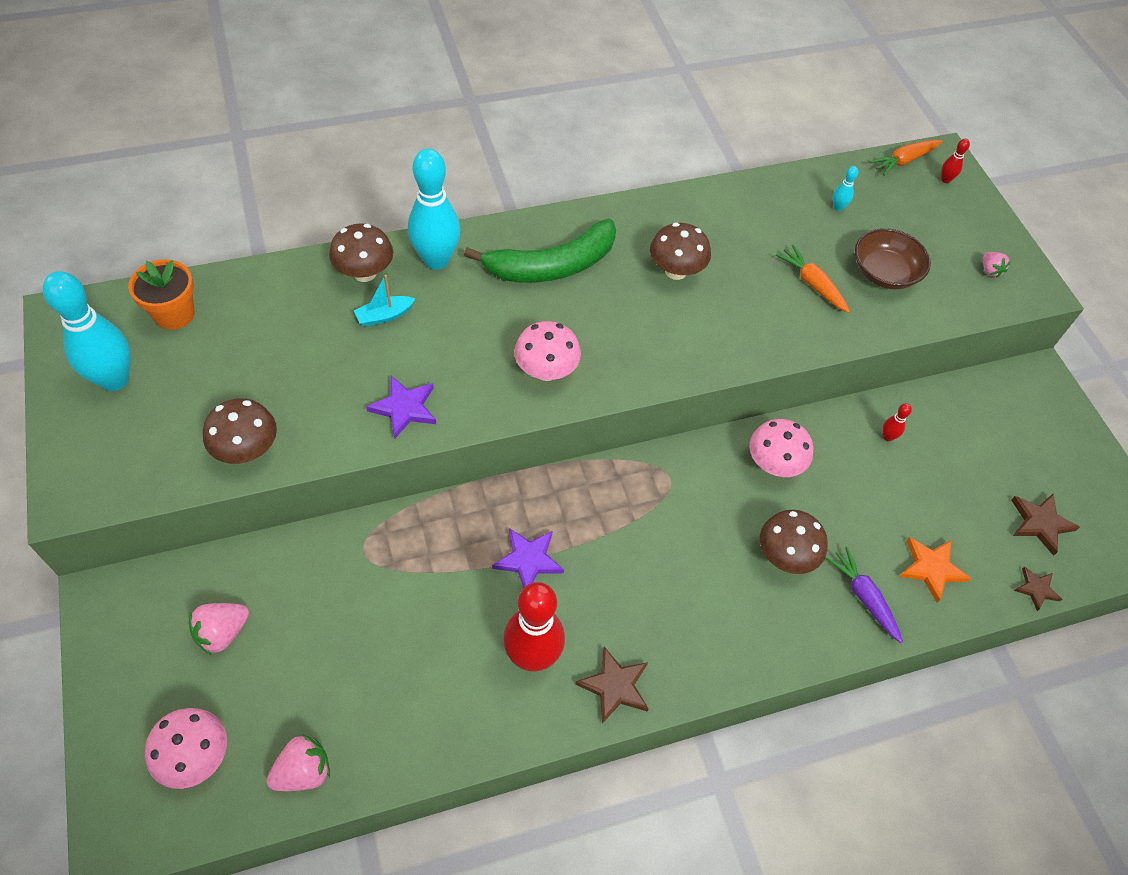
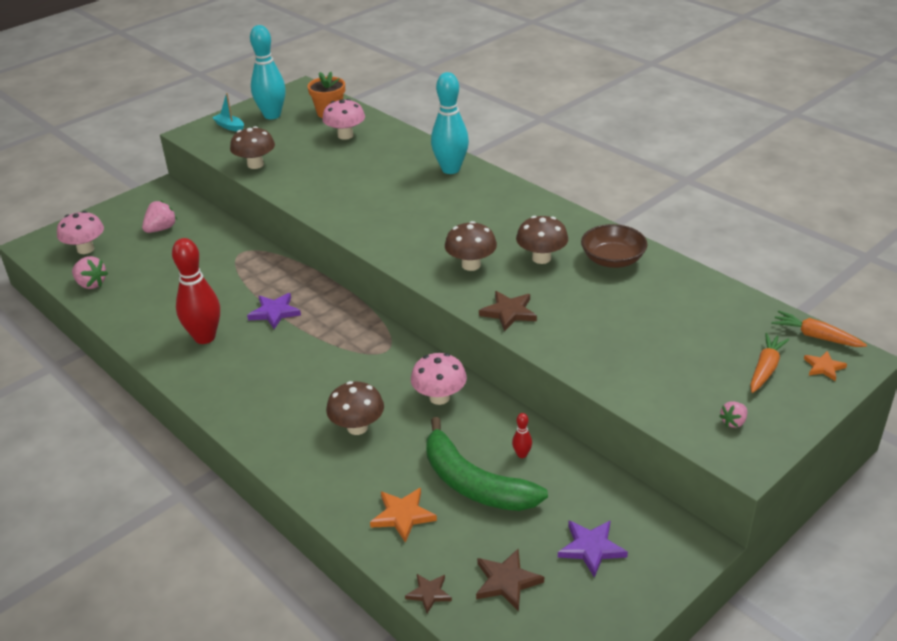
camera: 70 degrees right, 20 degrees down
pink strawberry [189,603,249,655] -> pink strawberry turned 105 degrees clockwise [142,200,177,233]
brown mushroom [329,223,393,282] -> brown mushroom moved to [445,221,497,271]
turquoise boat [354,275,415,327] -> turquoise boat moved to [212,93,244,132]
purple star [366,376,436,439] -> purple star moved to [558,520,628,578]
green banana [464,219,616,282] -> green banana moved to [426,417,548,511]
pink mushroom [514,321,581,381] -> pink mushroom moved to [322,99,365,140]
brown star [575,647,648,724] -> brown star moved to [479,291,537,332]
orange carrot [776,245,850,313] -> orange carrot moved to [750,333,790,393]
purple carrot [826,547,903,643] -> none
turquoise bowling pin [833,166,858,211] -> none
brown bowl [855,228,931,289] -> brown bowl moved to [581,224,648,268]
red bowling pin [941,139,970,183] -> orange star [804,351,847,381]

